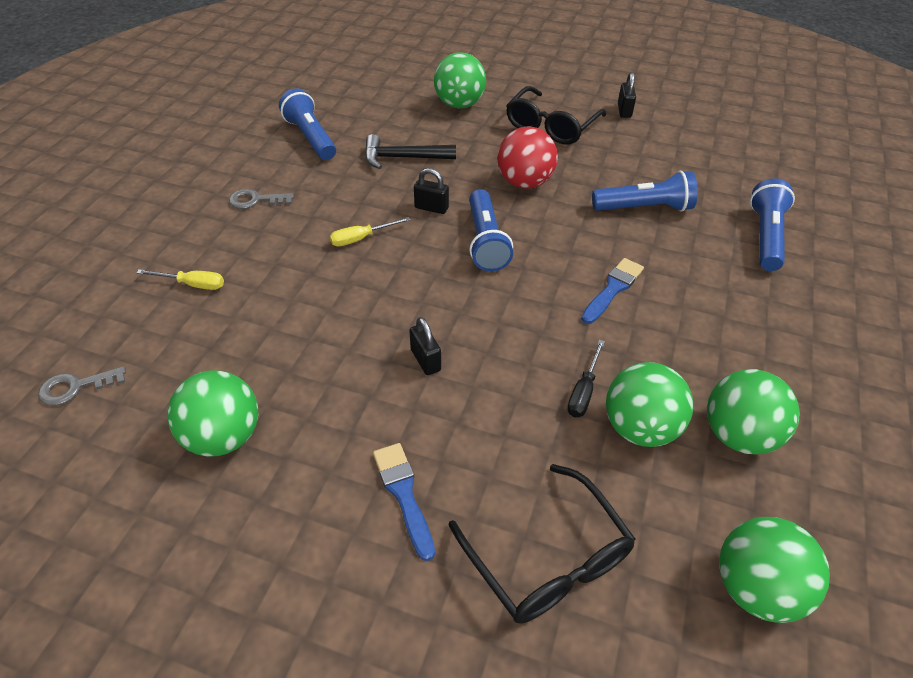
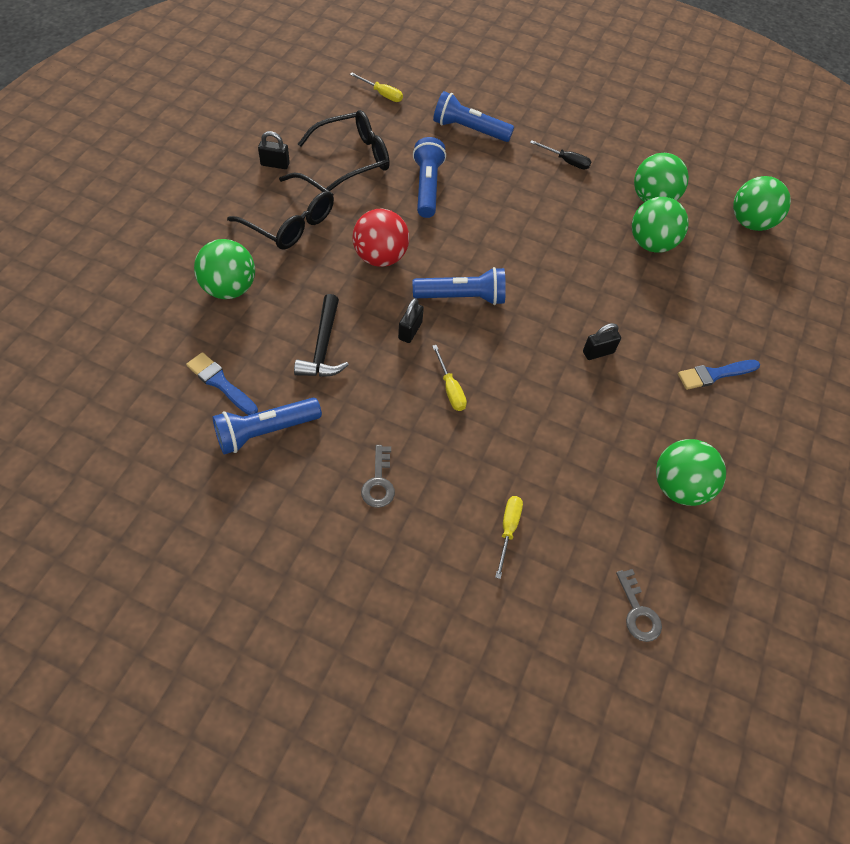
camera: 90 degrees left, 10 degrees up
black glasses [448,464,635,624] -> black glasses moved to [298,110,390,191]
black screwdriver [567,340,605,417] -> black screwdriver moved to [530,140,591,170]
blue brush [581,258,644,324] -> blue brush moved to [186,352,258,415]
none -> yellow screwdriver [350,73,403,102]

